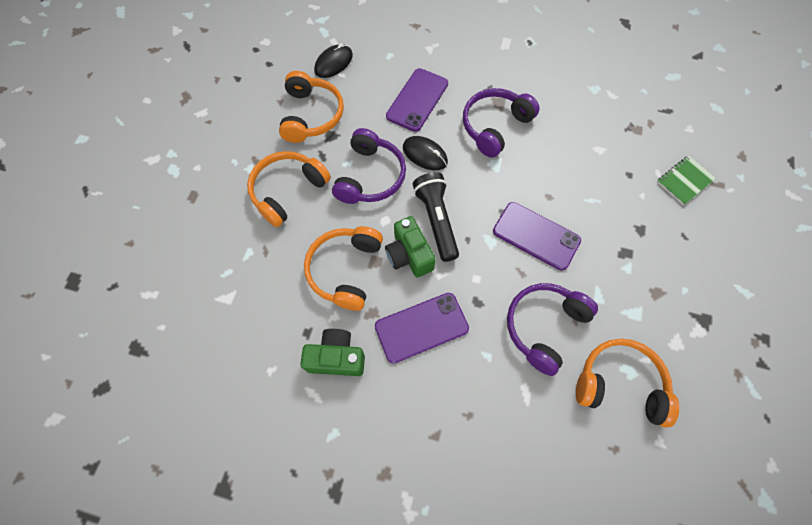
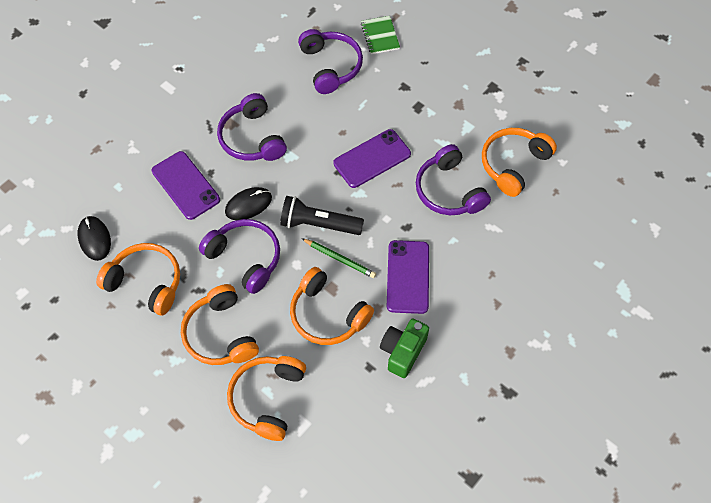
camera: 65 degrees left, 5 degrees down
green camera [385,216,436,278] -> green pencil [302,238,376,278]
none -> orange headphones [227,356,306,441]
none -> purple headphones [298,29,363,94]

